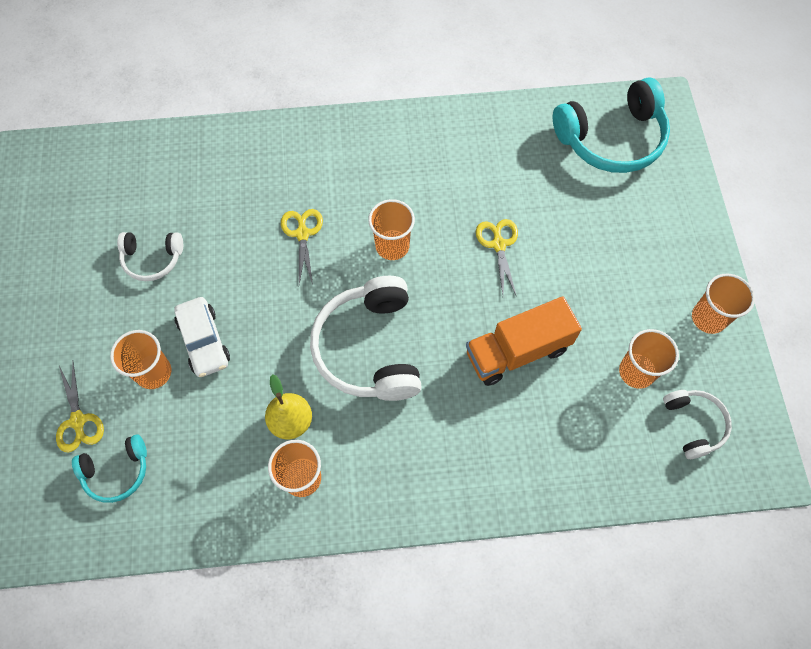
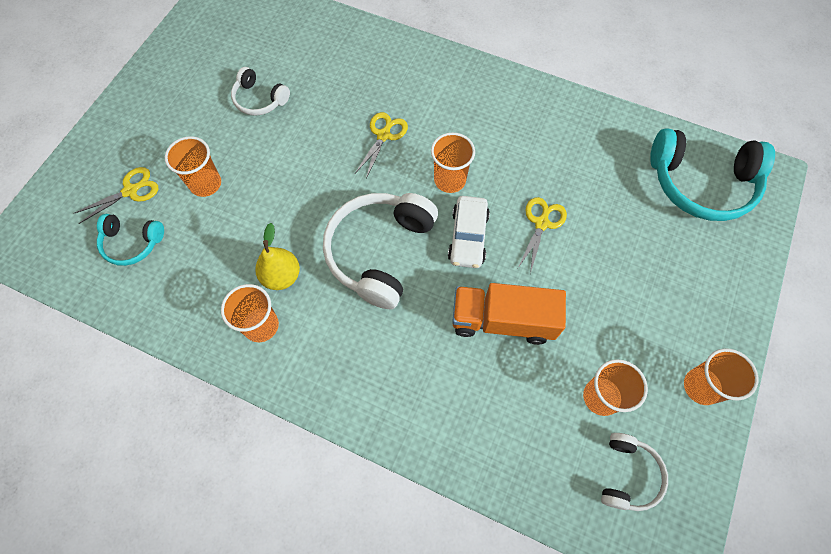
camera: 30 degrees right, 0 degrees up
yellow scissors [56,363,104,452] -> yellow scissors turned 135 degrees counterclockwise [73,167,158,224]
white car [174,297,230,377] -> white car moved to [448,196,490,268]

